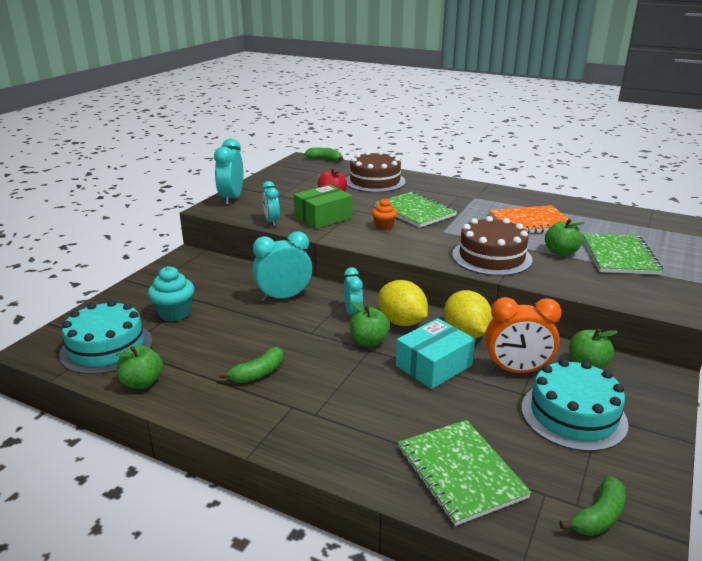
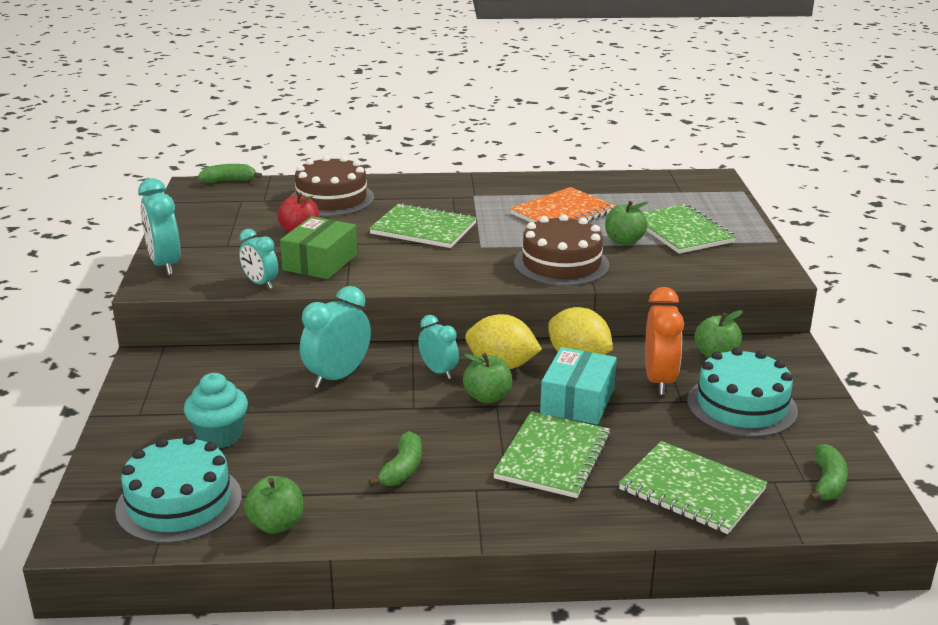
camera: 30 degrees left, 0 degrees up
orange cupcake [372,198,397,230] -> none
orange clock [486,297,562,373] -> orange clock turned 60 degrees counterclockwise [645,287,684,395]
none -> green notebook [493,411,611,498]

